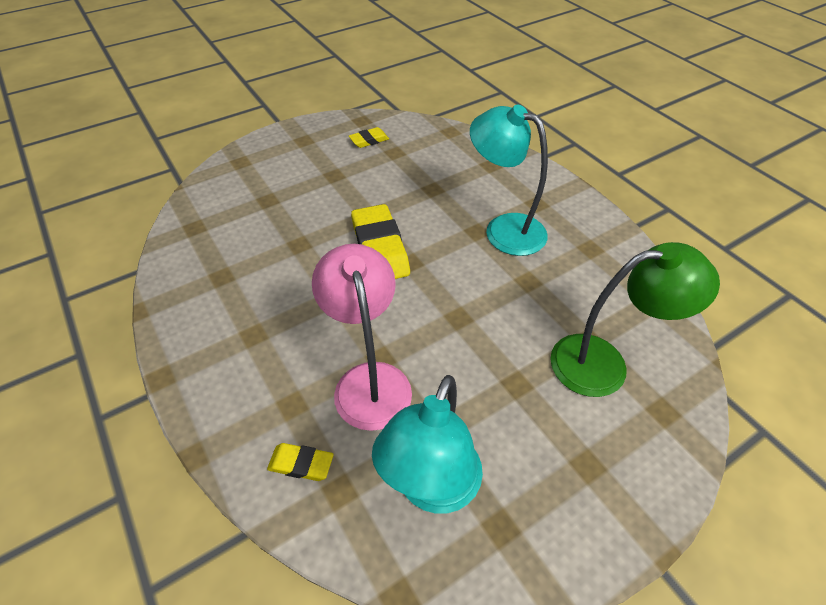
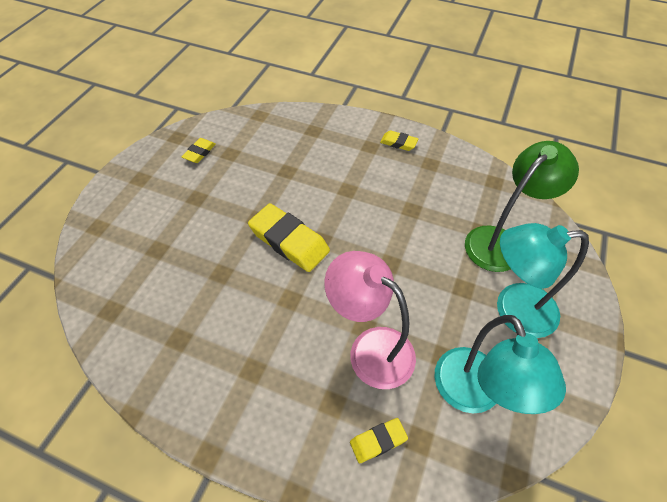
camera: 35 degrees left, 5 degrees up
turquoise lamp [470,105,548,256] -> turquoise lamp moved to [497,223,589,338]
none -> yellow eraser [380,130,418,151]

